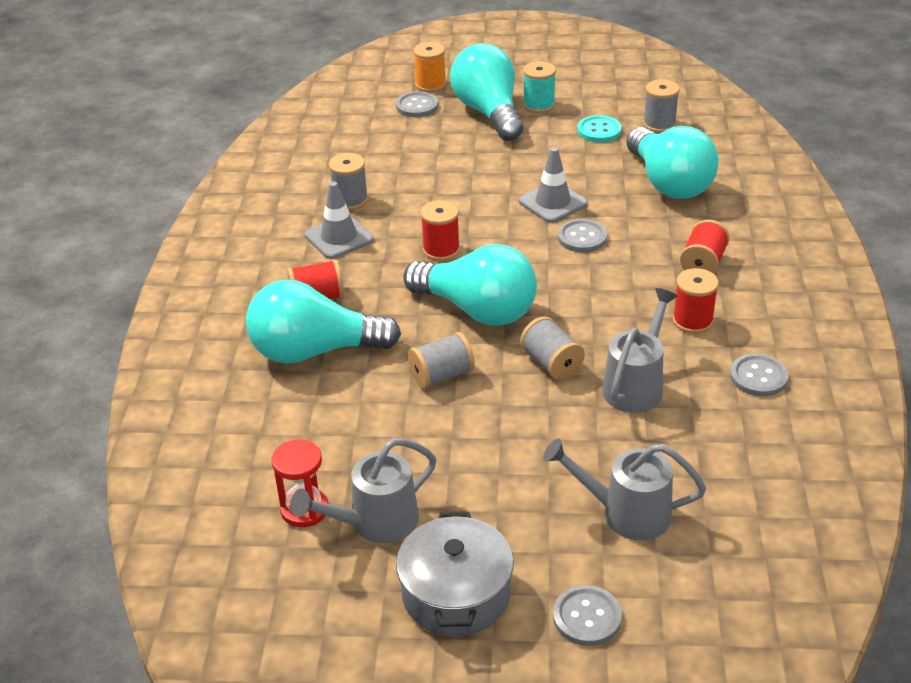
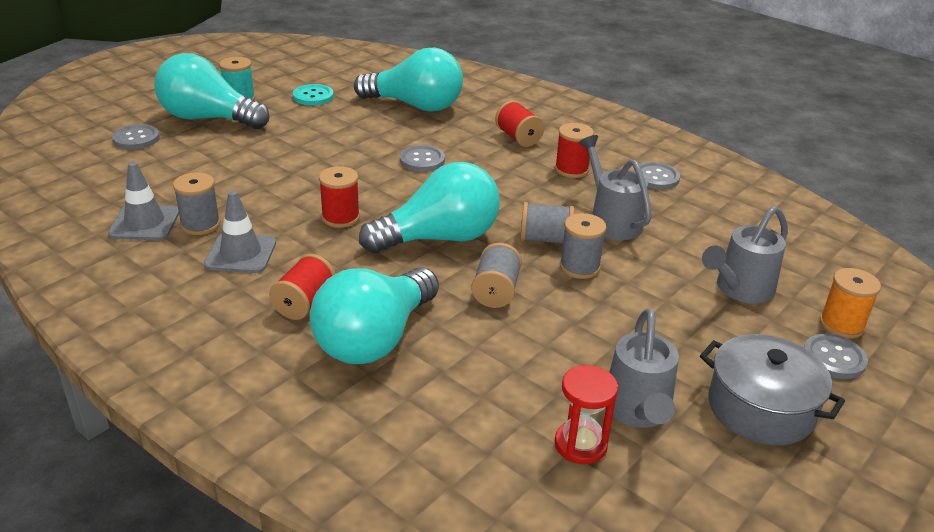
camera: 55 degrees left, 5 degrees down
orange spool [413,42,446,92] -> orange spool moved to [820,268,881,339]
grey traffic cone [519,147,588,223] -> grey traffic cone moved to [108,162,179,240]
grey spool [643,79,680,133] -> grey spool moved to [560,213,606,279]

